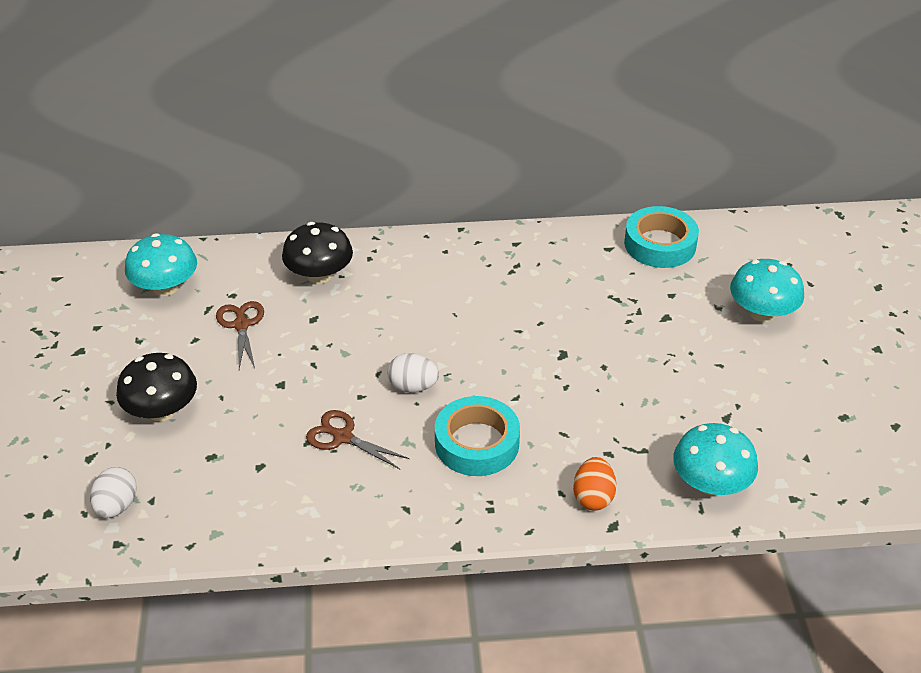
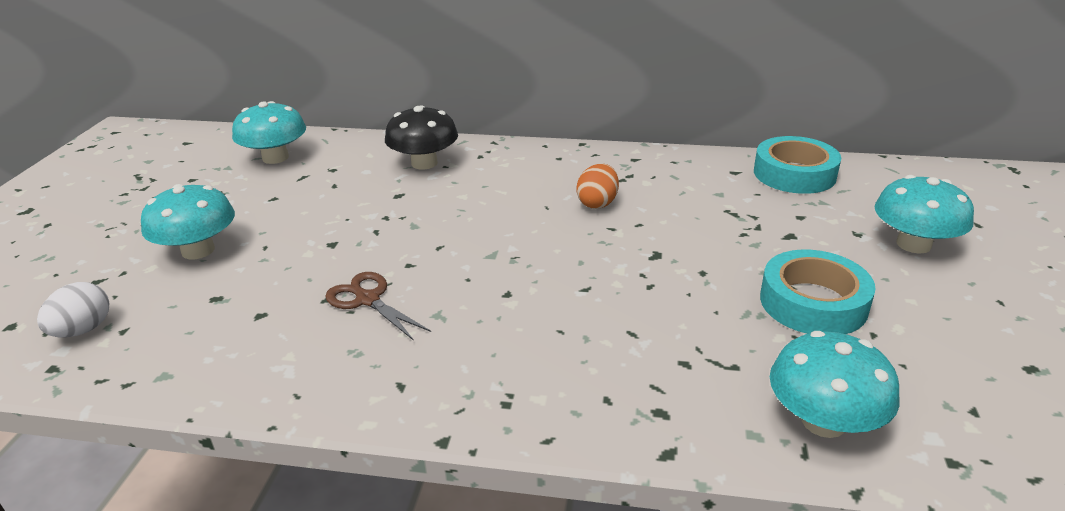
camera: 15 degrees right, 10 degrees down
black mushroom [116,353,197,421] -> turquoise mushroom [141,184,235,259]
brown scissors [216,301,264,369] -> none
white egg [387,353,439,393] -> none
turquoise tape [435,396,520,476] -> turquoise tape moved to [760,249,876,334]
orange egg [573,457,616,511] -> orange egg moved to [576,164,619,209]

